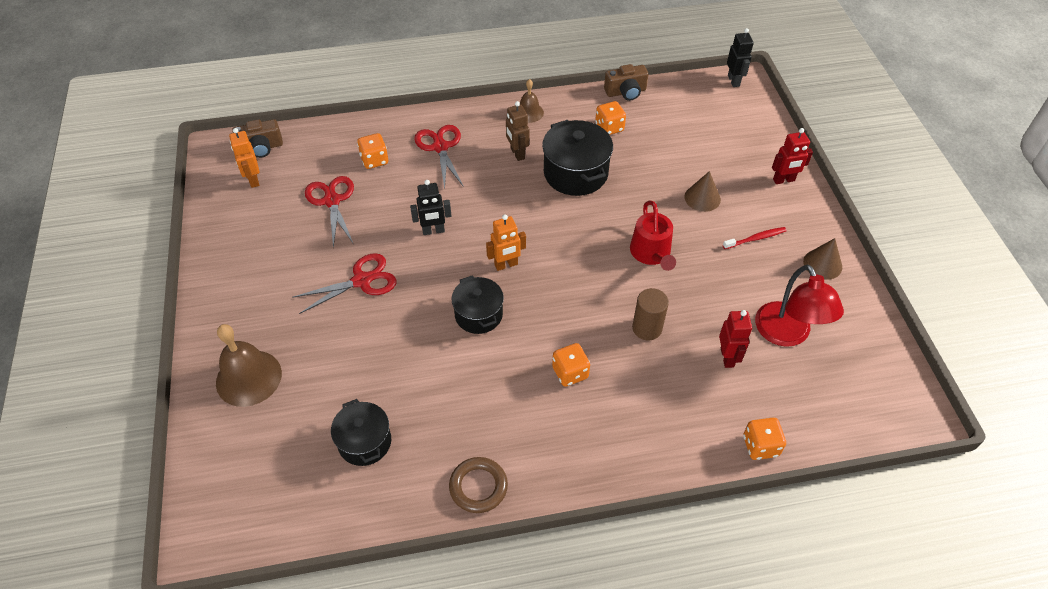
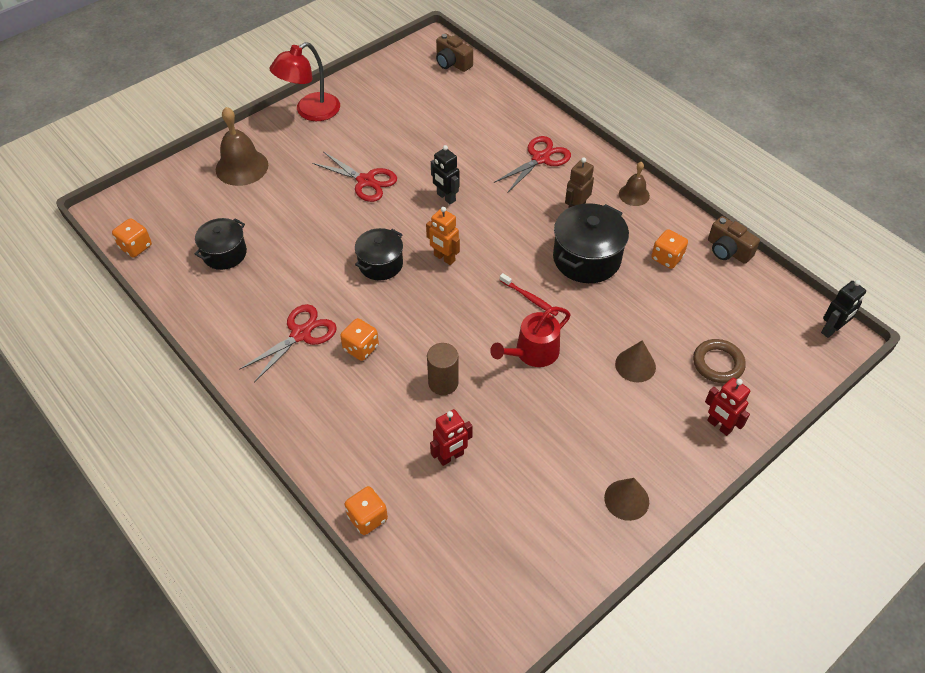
camera: 60 degrees right, 0 degrees up
orange robot [229,128,259,188] -> none
red scissors [305,176,354,248] -> red scissors moved to [239,304,337,382]
orange dice [357,133,388,169] -> orange dice moved to [112,218,152,257]
brown ring [449,457,508,513] -> brown ring moved to [693,339,746,383]
red toothbrush [723,227,787,249] -> red toothbrush moved to [500,273,559,316]
red lamp [755,265,844,347] -> red lamp moved to [270,42,340,121]

